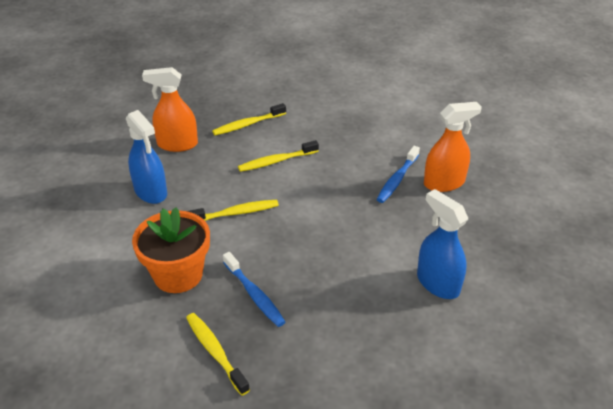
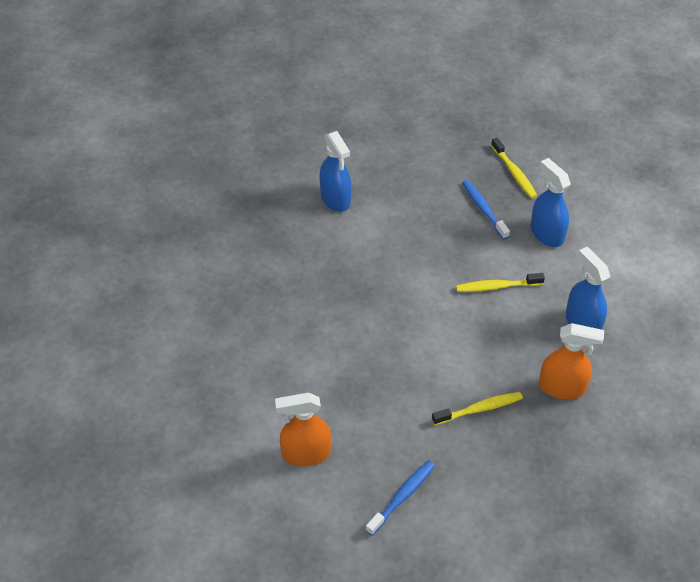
camera: 170 degrees left, 10 degrees up
orange flower pot [132,207,210,293] -> blue spray bottle [531,158,571,247]
yellow toothbrush [238,140,319,172] -> none
blue toothbrush [376,146,420,203] -> blue toothbrush moved to [366,460,435,536]
orange spray bottle [424,102,482,192] -> orange spray bottle moved to [275,392,331,467]

